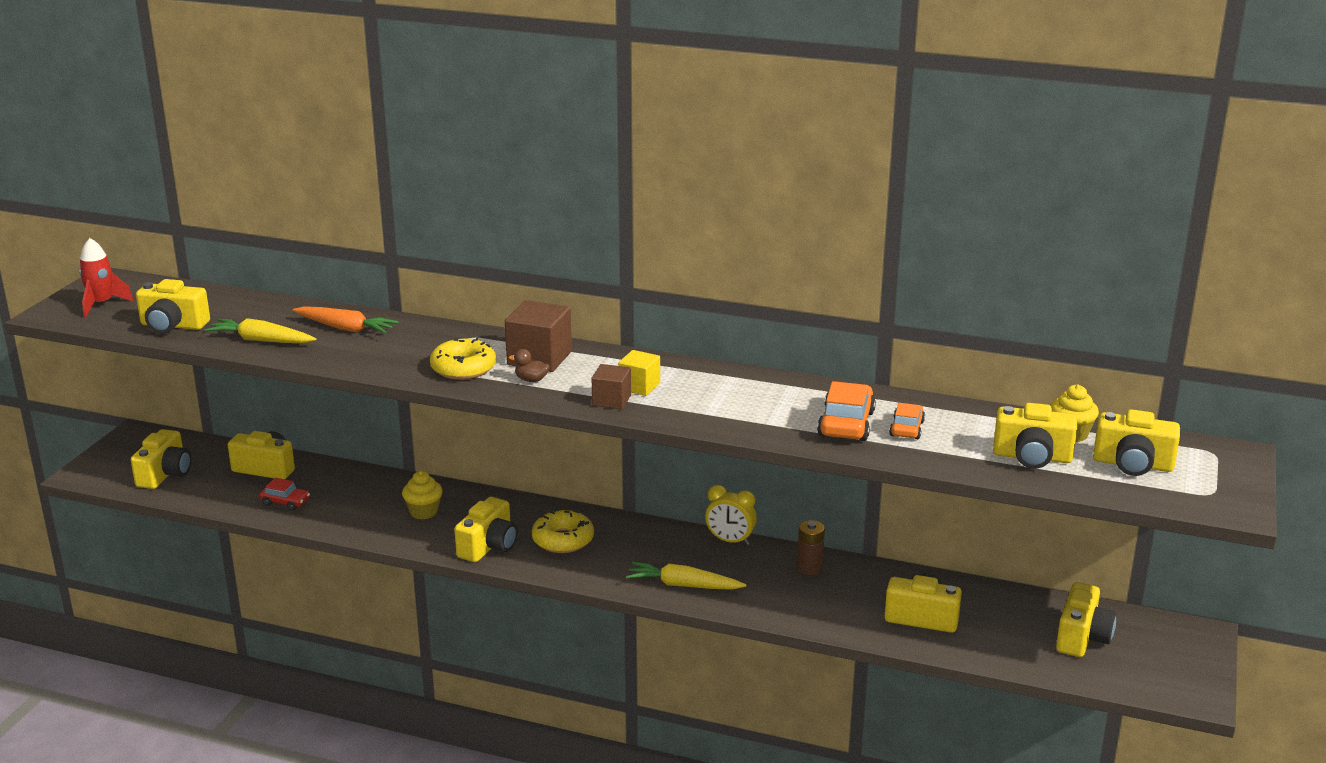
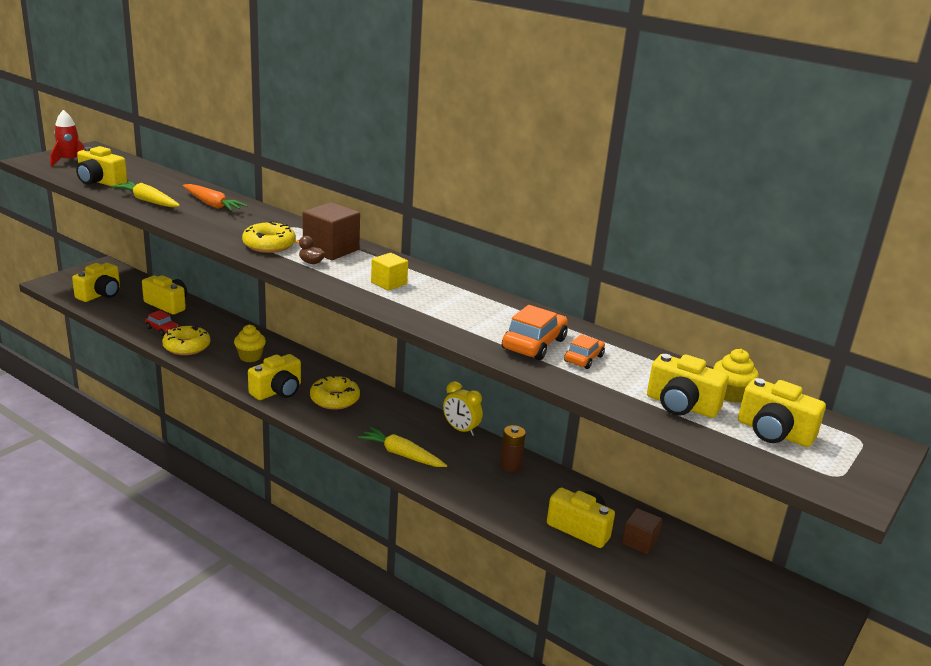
camera: 15 degrees right, 0 degrees up
brown cube [592,364,631,409] -> brown cube moved to [622,508,662,554]
yellow camera [1056,582,1117,657] -> none
none -> yellow donut [162,325,210,355]

